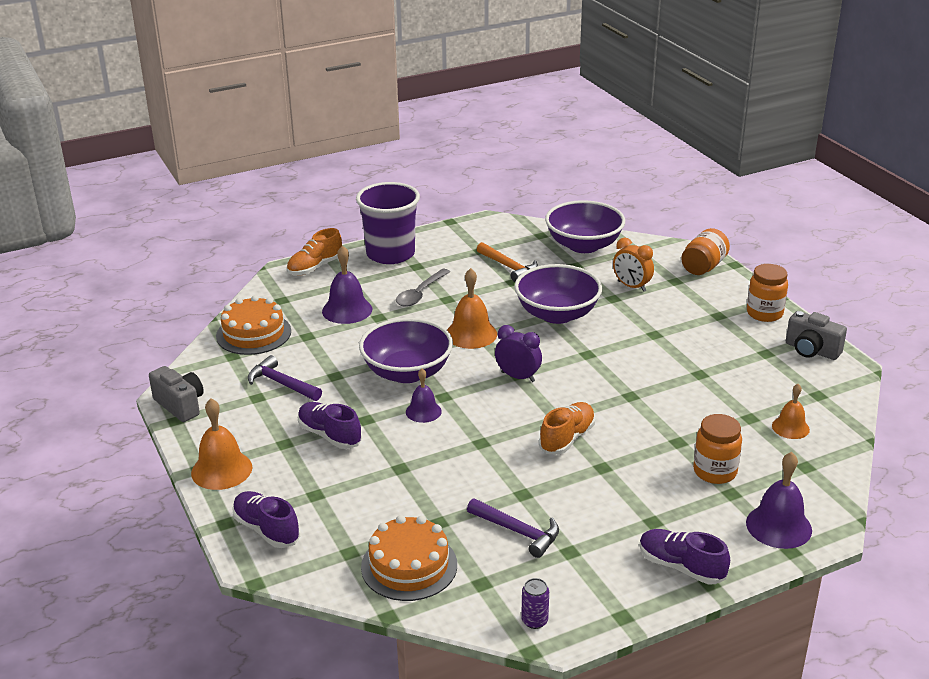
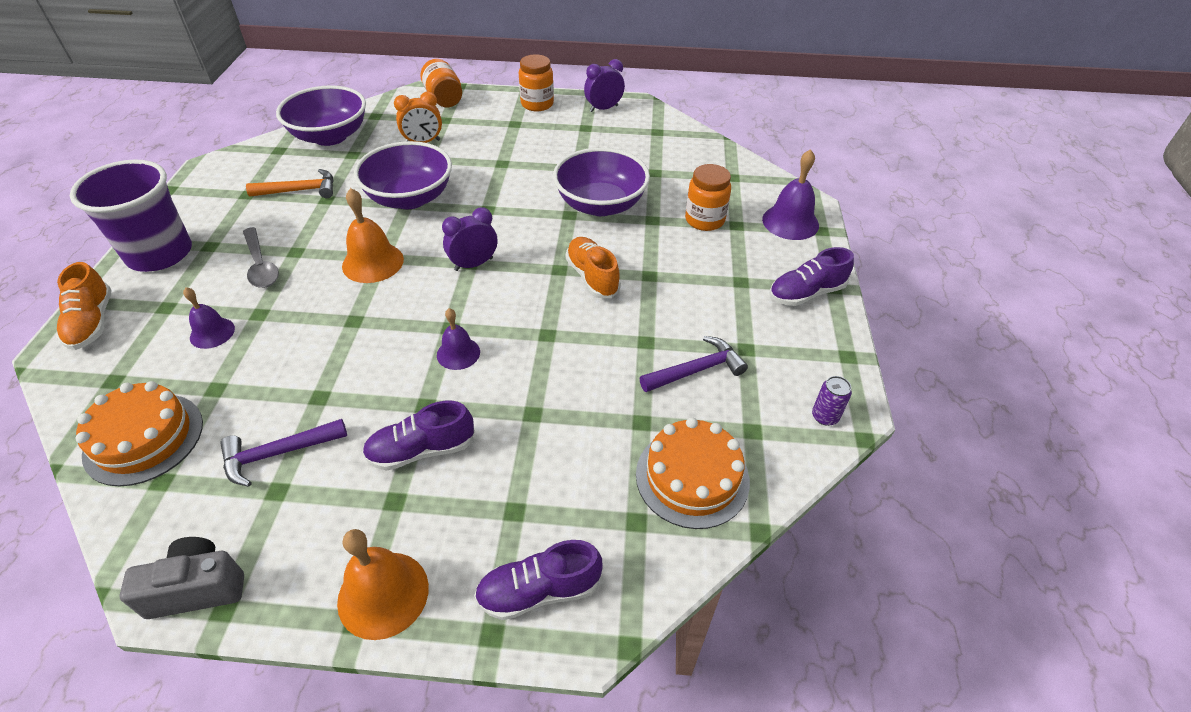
camera: 60 degrees left, 15 degrees up
purple bell [322,245,372,324] -> purple bell [183,287,235,349], size x0.63
purple bowl [359,318,453,383] -> purple bowl moved to [553,148,650,216]
orange bell [772,384,810,439] -> none
grey camera [786,311,847,360] -> purple clock [584,59,625,112]

